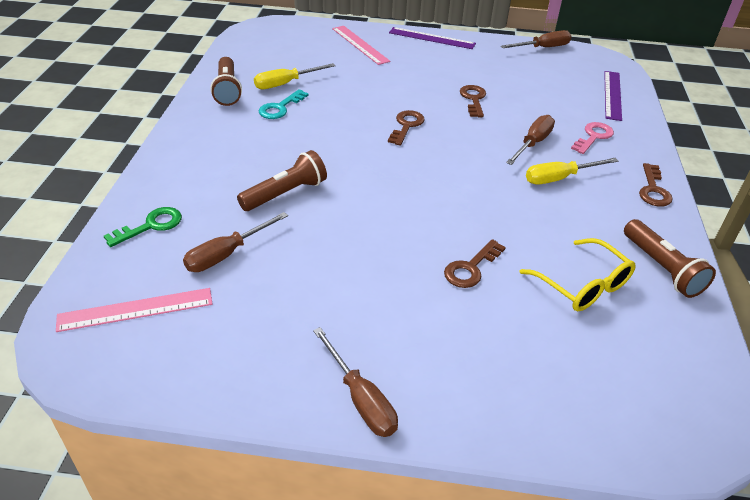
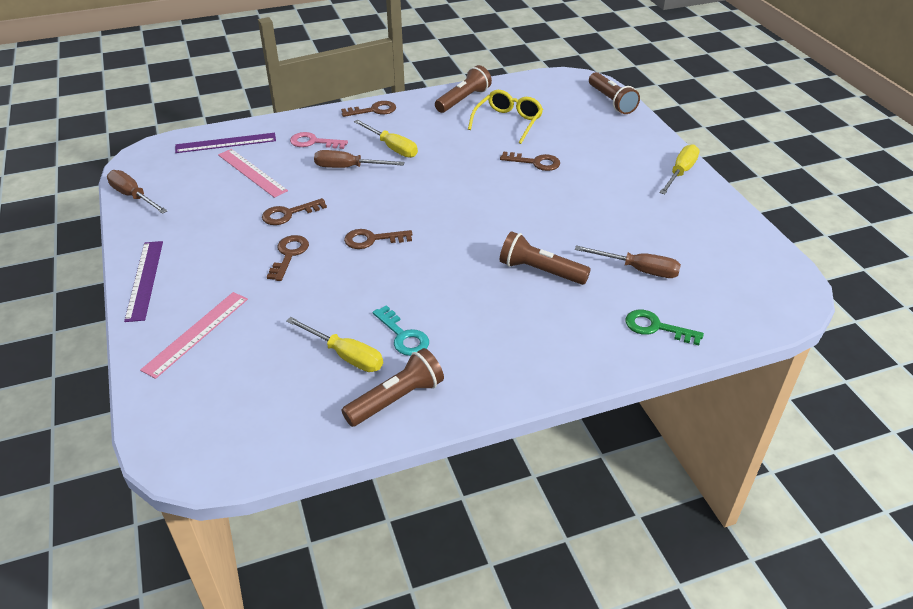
camera: 115 degrees left, 0 degrees up
pink ruler [56,288,212,332] -> pink ruler moved to [218,149,288,198]
turquoise key [259,89,309,119] -> turquoise key turned 45 degrees clockwise [373,305,429,356]
brown screwdriver [313,327,398,437] -> yellow screwdriver [659,144,700,194]
none -> brown key [267,235,309,281]
none -> brown flashlight [589,72,640,114]

